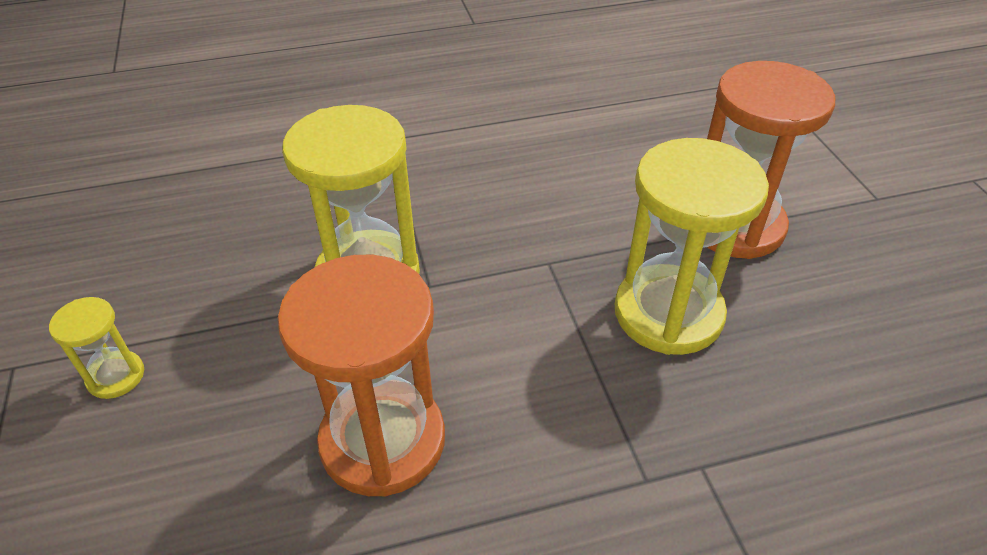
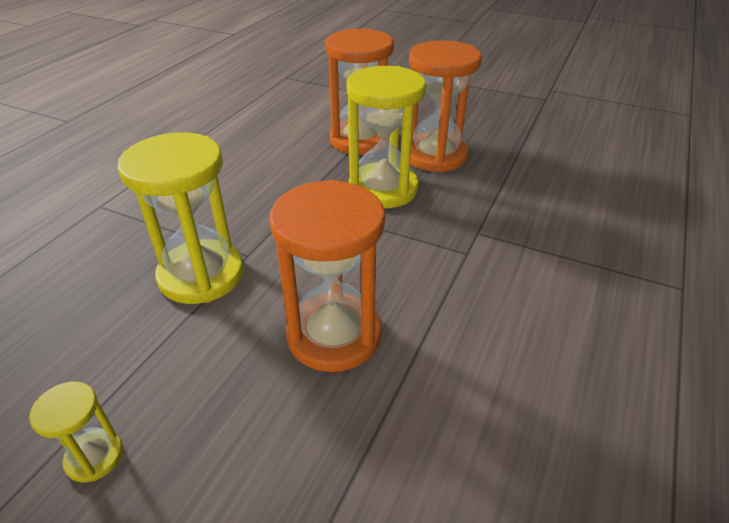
camera: 50 degrees left, 5 degrees down
none -> orange hourglass [409,40,482,172]

